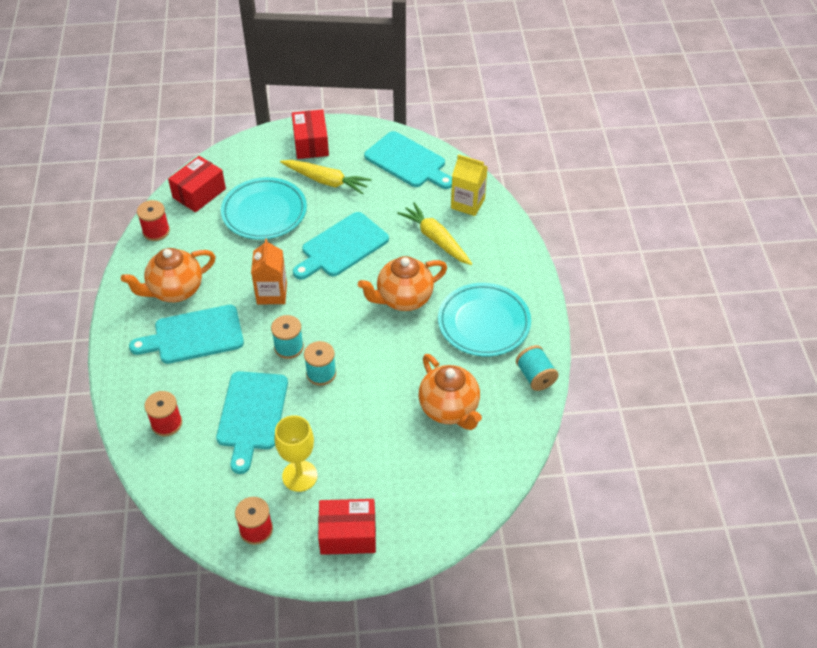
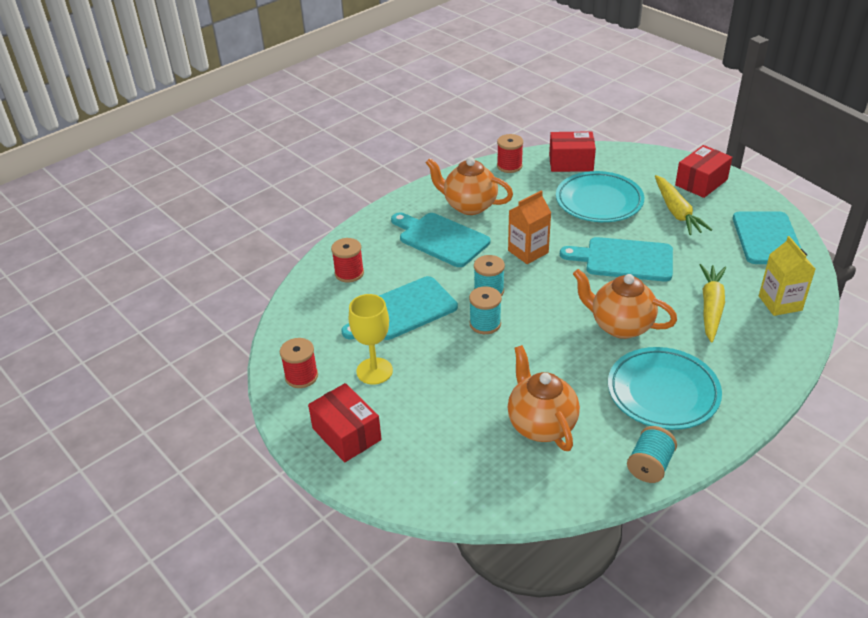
camera: 55 degrees right, 10 degrees down
orange teapot [418,354,482,430] -> orange teapot turned 135 degrees clockwise [508,345,580,451]

